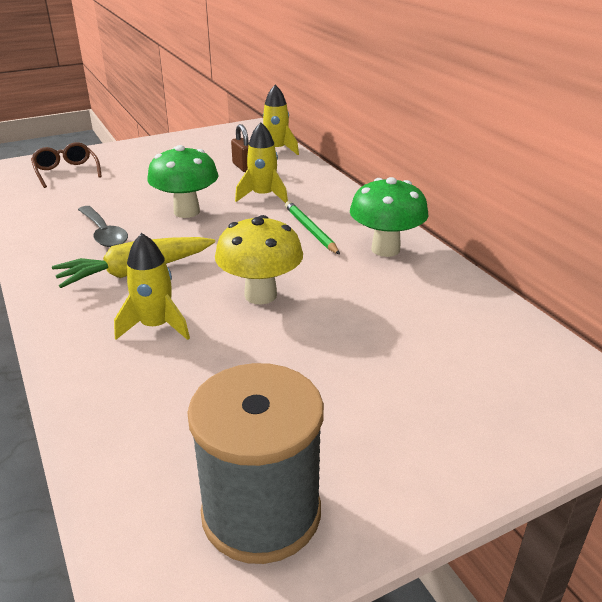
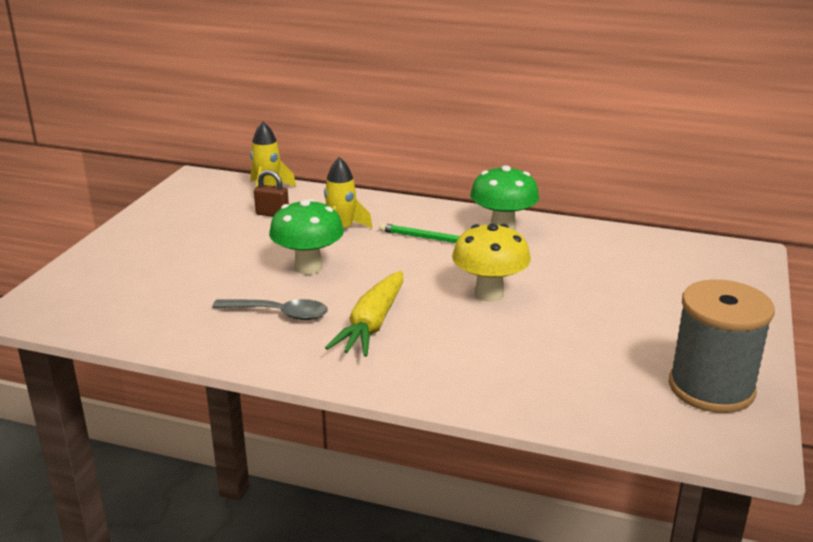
camera: 45 degrees left, 5 degrees down
brown glasses [31,142,102,188] -> none
yellow rocket [114,233,190,340] -> none

